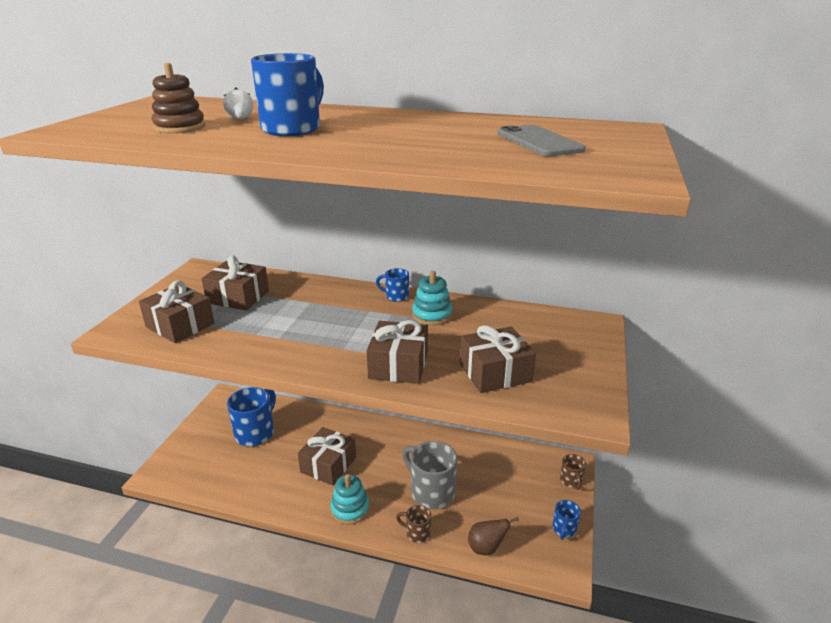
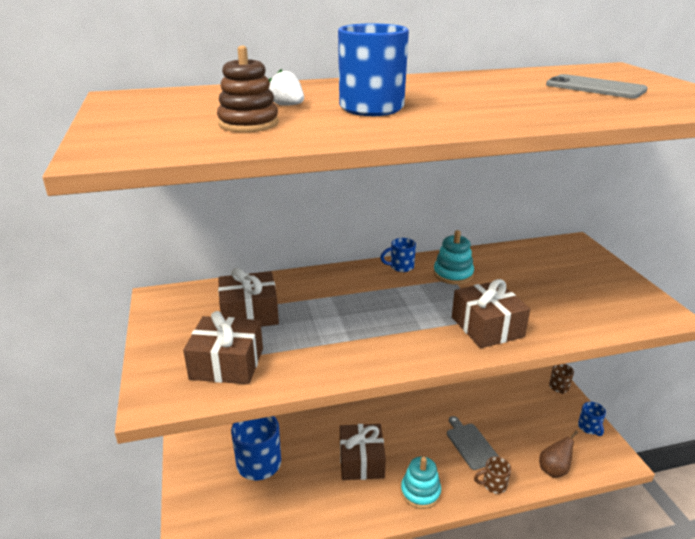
camera: 30 degrees left, 0 degrees up
grey mug [402,441,457,509] -> grey cutting board [447,416,499,470]
brown gift [460,325,536,393] -> none
brown mug [560,454,586,490] -> brown mug turned 45 degrees clockwise [549,364,574,394]

